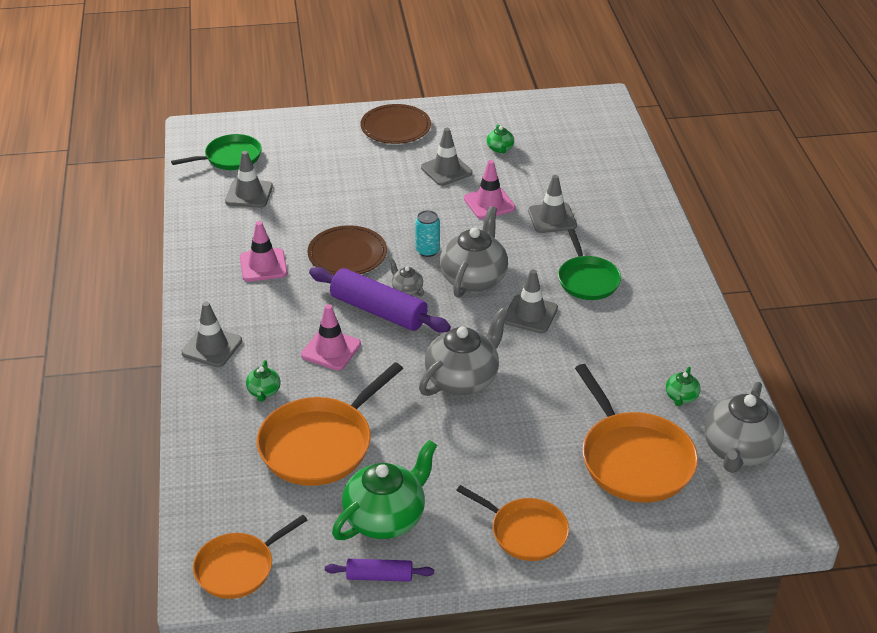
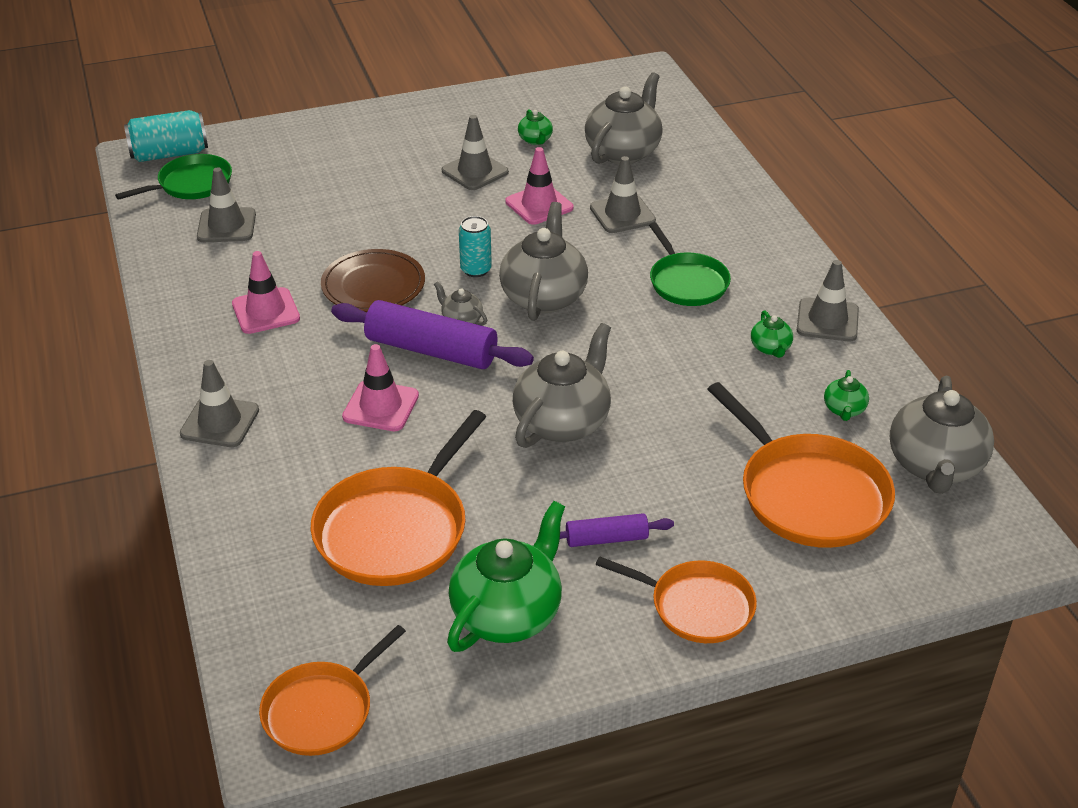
camera: 10 degrees left, 0 degrees up
green teapot [246,360,281,402] -> green teapot moved to [751,311,793,358]
purple rolling pin [325,559,434,582] -> purple rolling pin moved to [560,513,674,547]
brown plate [361,104,431,144] -> none
grey traffic cone [504,269,558,334] -> grey traffic cone moved to [797,260,859,341]
none -> turquoise can [124,110,208,162]
none -> grey teapot [585,72,663,164]

